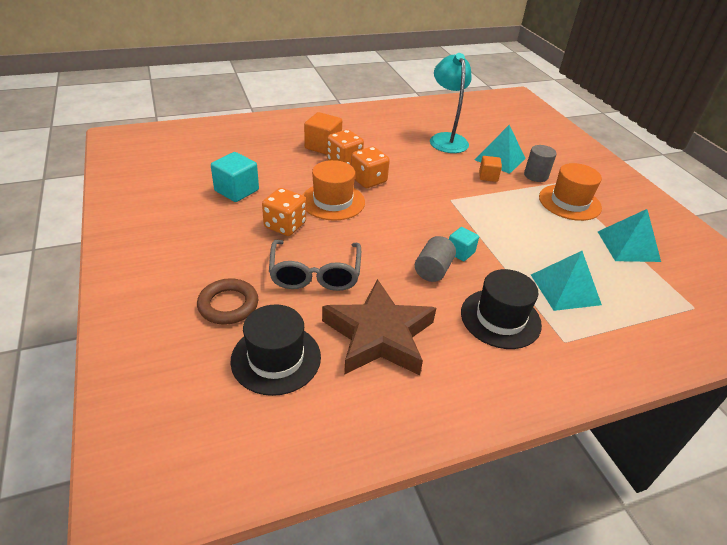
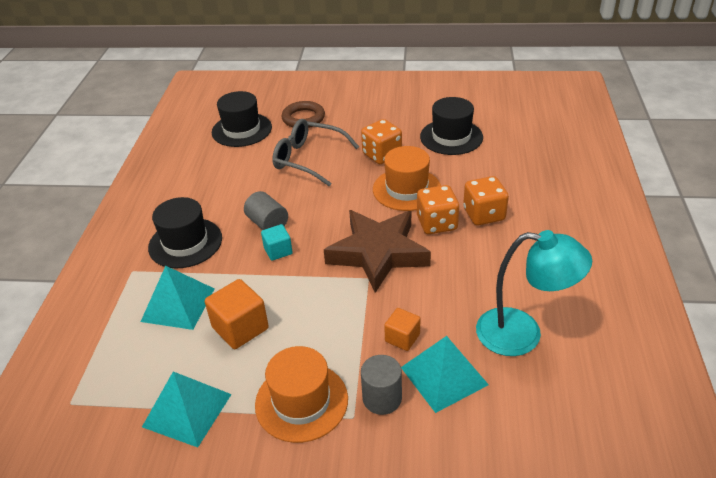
camera: 120 degrees right, 0 degrees up
turquoise cube [211,152,259,202] -> black hat [420,97,483,155]
orange cube [304,112,342,155] -> orange cube moved to [205,279,269,349]
brown star [322,279,436,375] -> brown star moved to [324,210,431,293]

